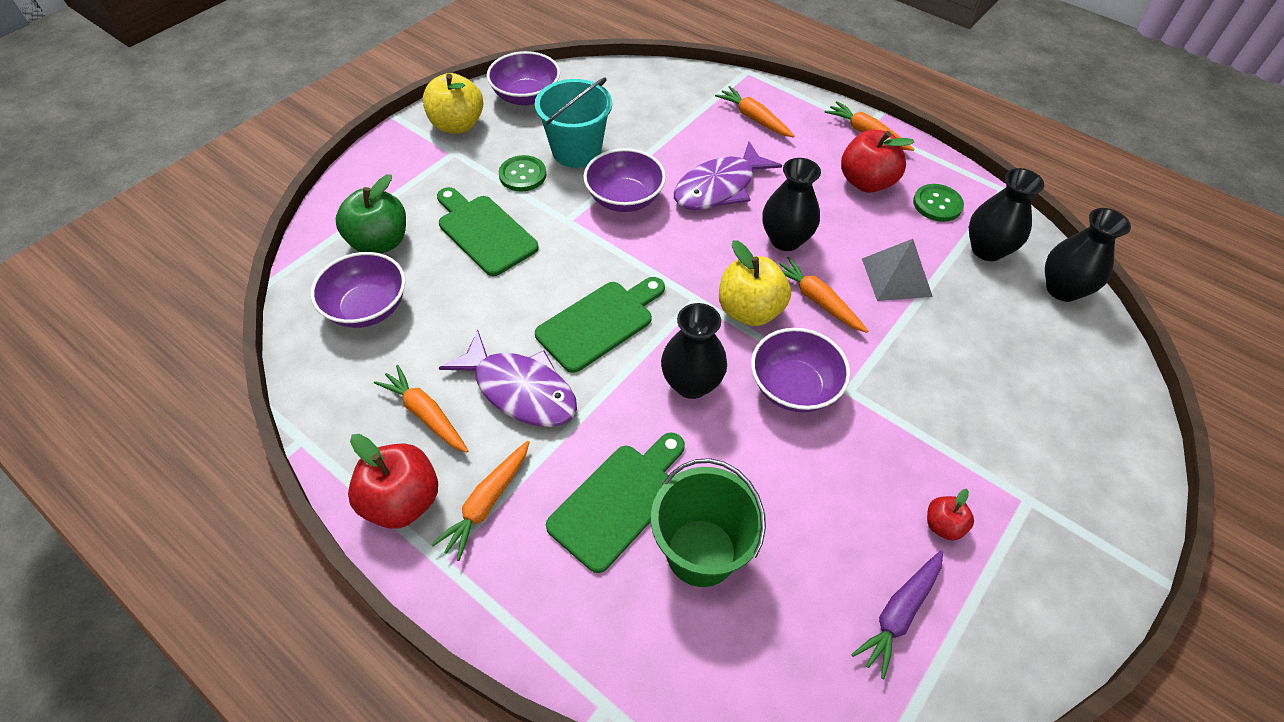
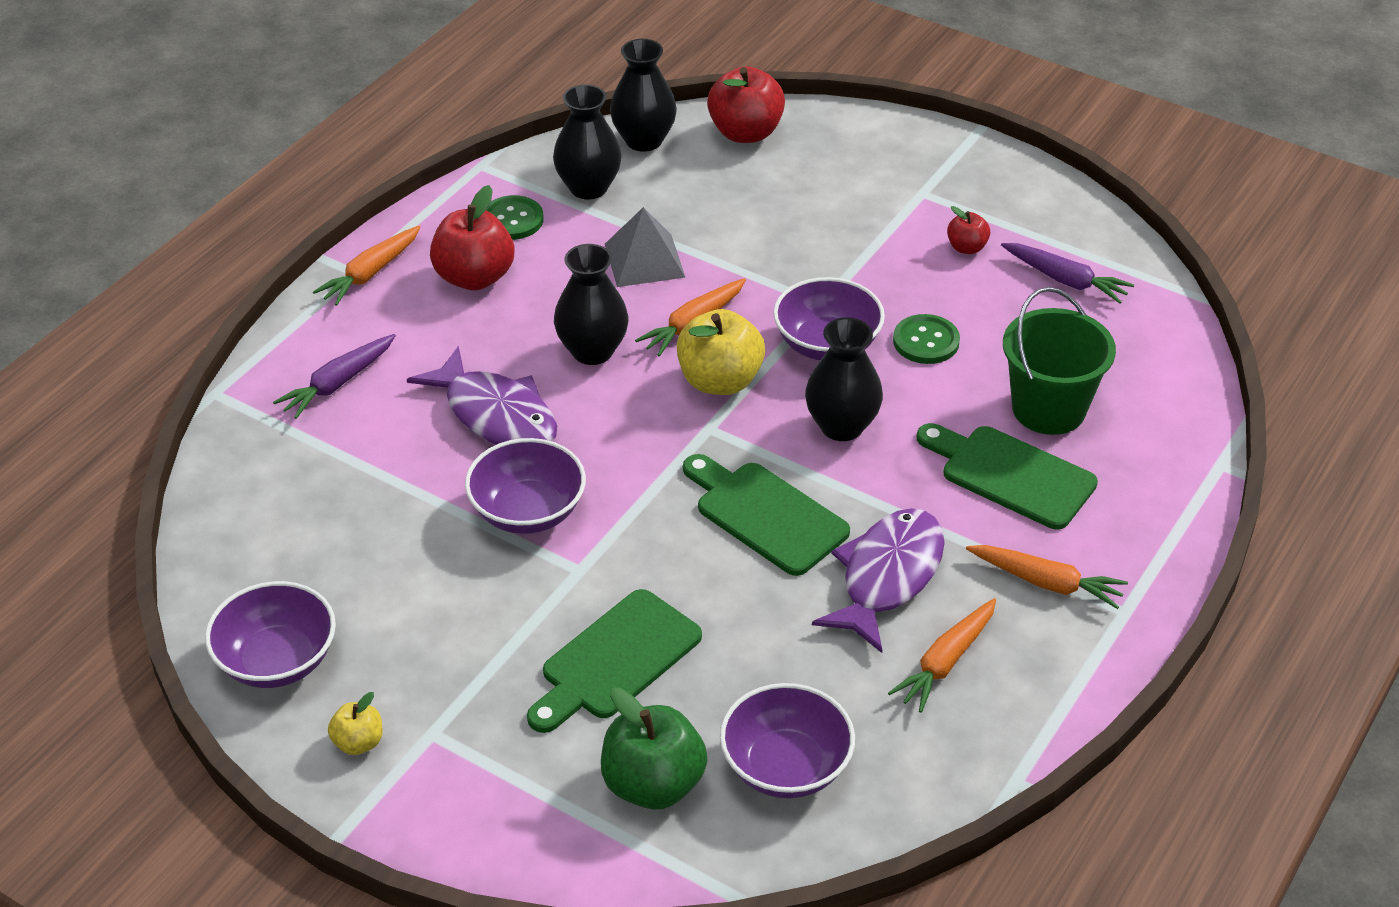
camera: 95 degrees left, 10 degrees down
red apple [348,434,438,529] -> red apple moved to [707,66,785,143]
yellow apple [423,73,483,134] -> yellow apple [328,692,383,755], size x0.52
green button [499,155,546,191] -> green button moved to [893,314,960,364]
turquoise bucket [535,77,612,168] -> none
orange carrot [715,86,795,137] -> purple carrot [273,334,396,419]

